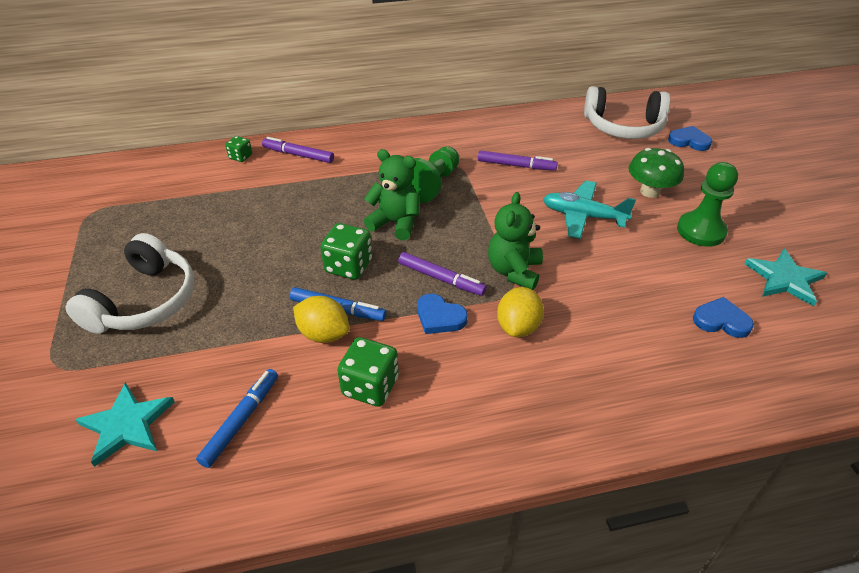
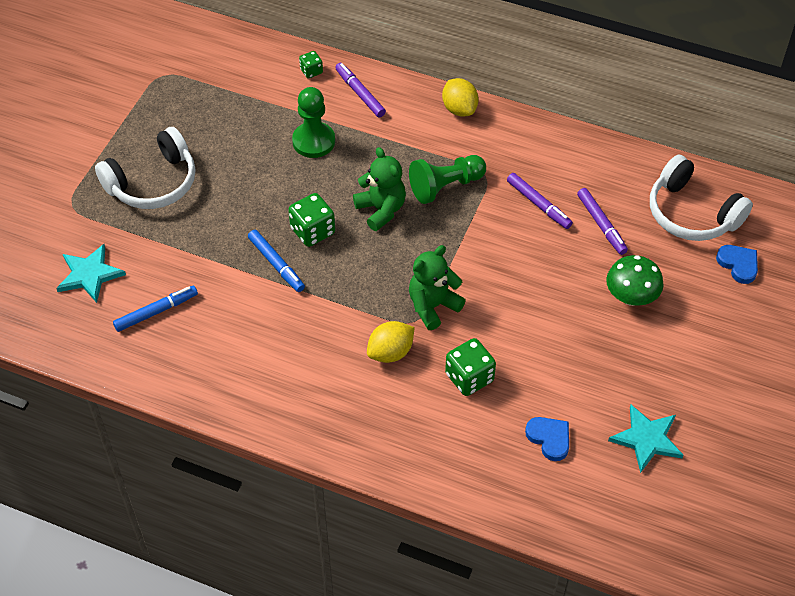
camera: 35 degrees right, 10 degrees up
yellow lemon [293,296,350,343] -> yellow lemon moved to [442,78,479,117]
green dice [337,337,399,407] -> green dice moved to [445,338,496,396]
purple marker [398,252,487,296] -> purple marker moved to [577,188,628,255]
blue heart [417,294,468,334] -> none
turquoise plane [543,180,636,239] -> none
green pawn [677,162,738,247] -> green pawn moved to [292,87,335,158]

